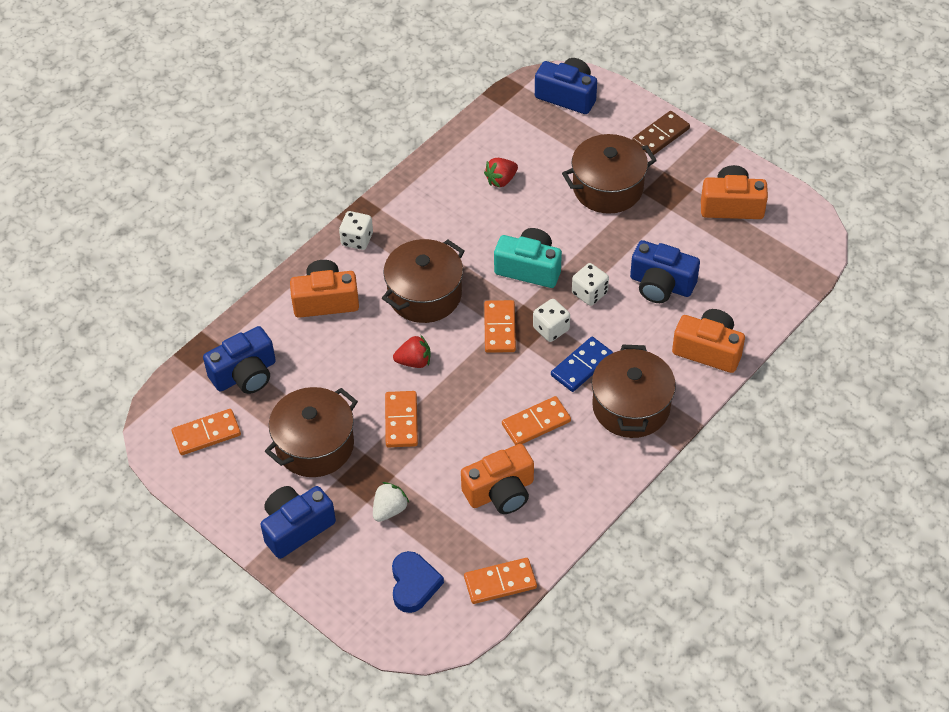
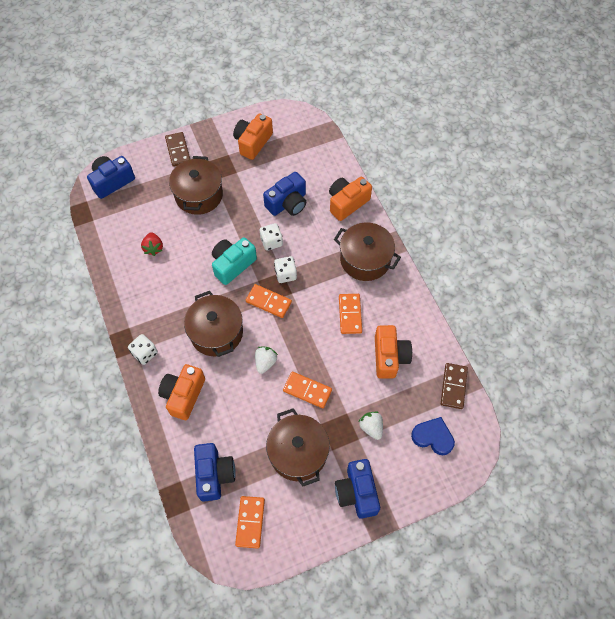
camera: 65 degrees left, 10 degrees up
red strawberry [393,335,431,368] -> white strawberry [255,347,278,374]
orange domino [464,558,537,604] -> brown domino [441,363,468,409]
blue domino [551,337,614,392] -> none

